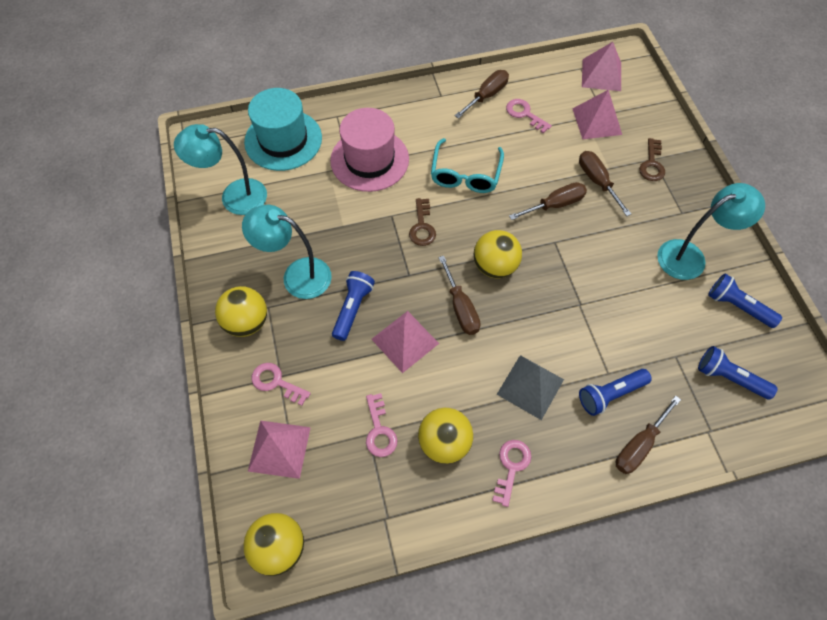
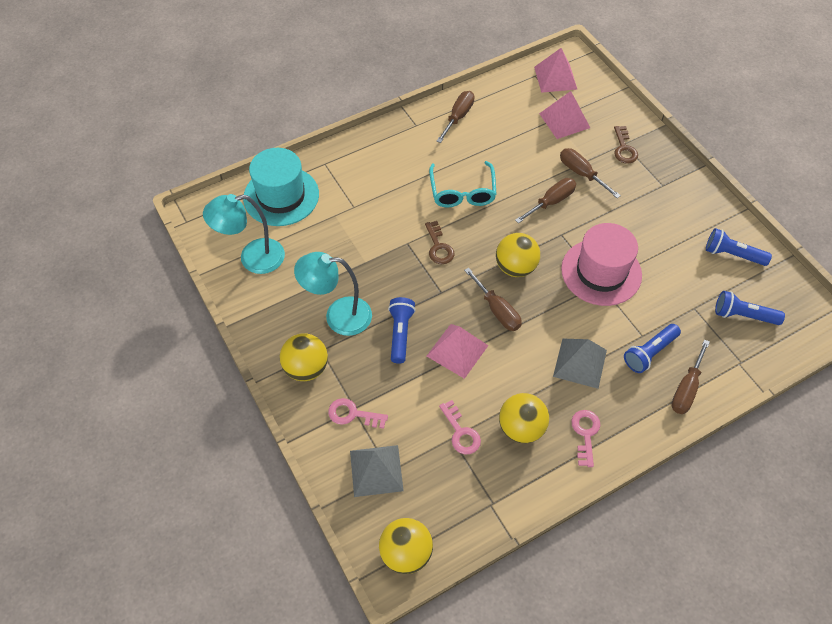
camera: 15 degrees left, 5 degrees down
pink pyramid [248,420,311,479] -> grey pyramid [350,445,404,497]
pink hat [330,108,409,192] -> pink hat moved to [561,223,642,306]
pink key [506,99,552,133] -> none
turquoise lamp [657,183,765,280] -> none

